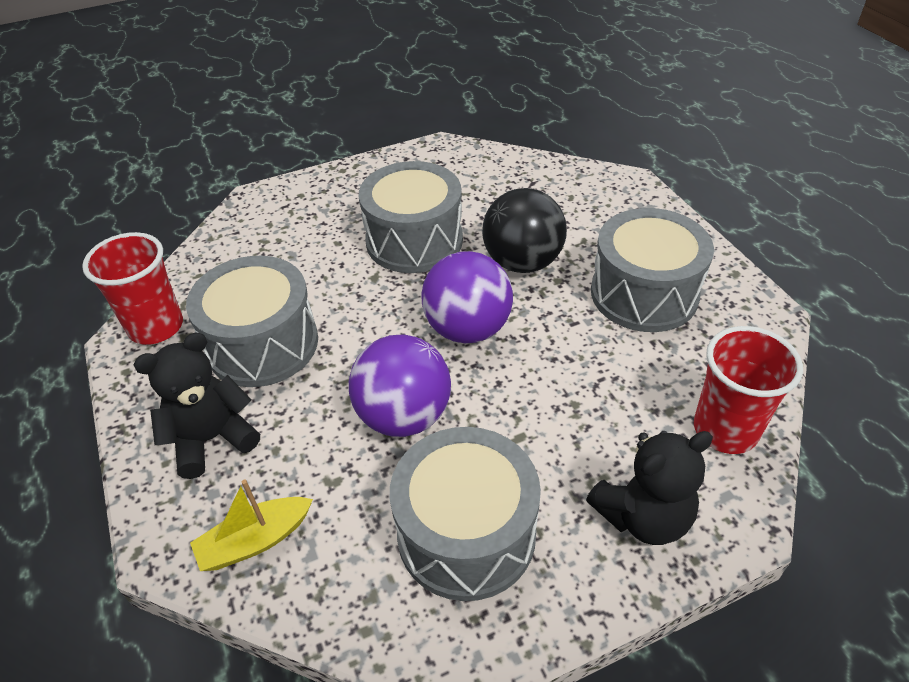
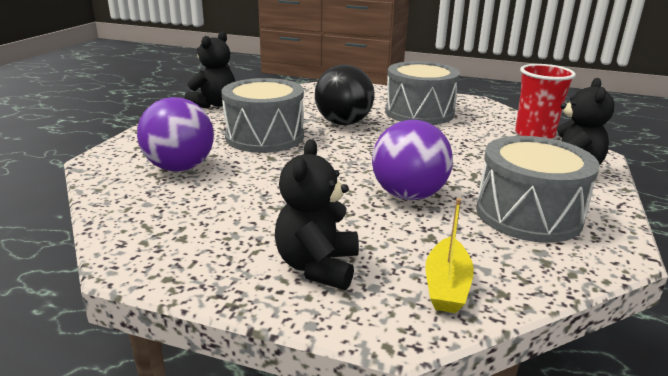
camera: 50 degrees left, 20 degrees down
red cup [82,232,183,345] -> none
grey drum [186,256,318,387] -> none
purple ball [421,251,513,343] -> purple ball moved to [137,97,214,171]
none -> black teddy bear [184,31,235,108]

